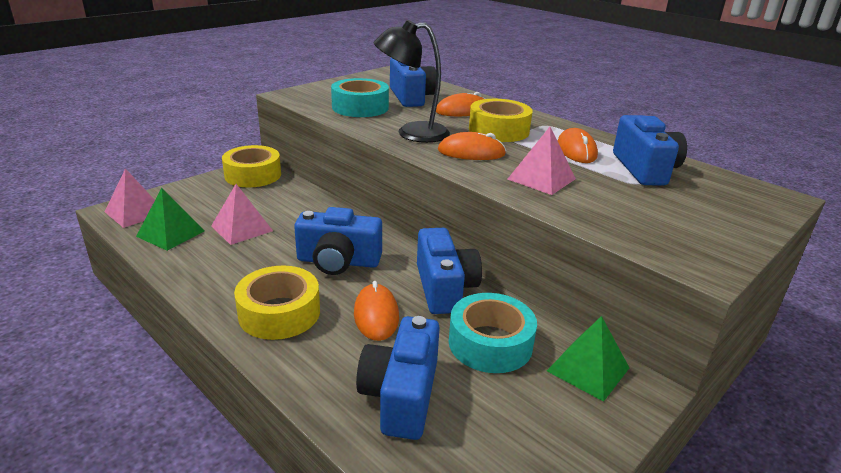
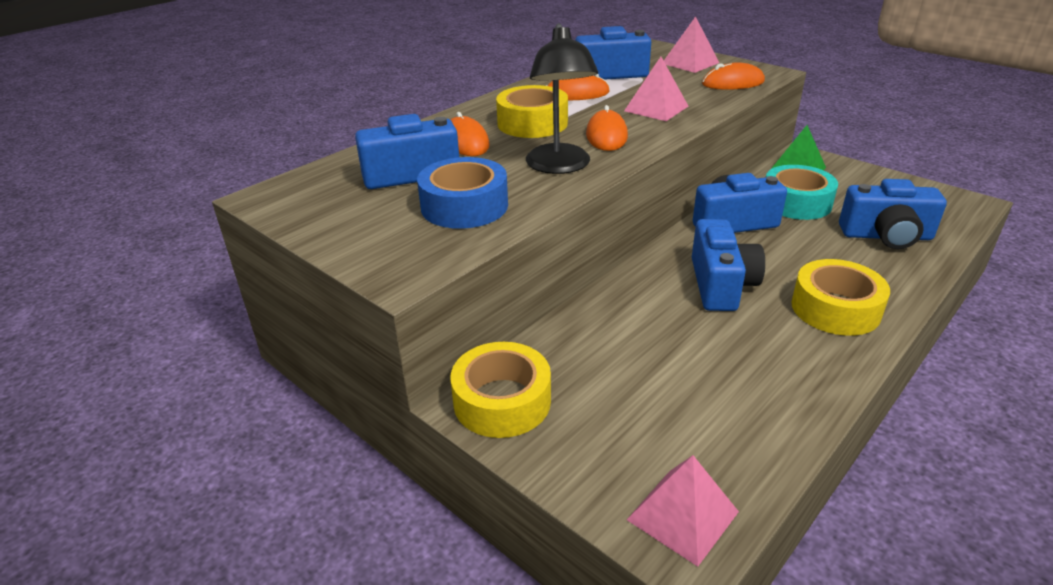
camera: 90 degrees left, 5 degrees up
green pyramid [136,188,205,251] -> none
pink pyramid [211,184,273,245] -> pink pyramid moved to [664,16,719,73]
turquoise tape [331,78,389,117] -> blue tape [417,157,508,229]
orange mouse [354,281,399,341] -> orange mouse moved to [702,62,765,90]

